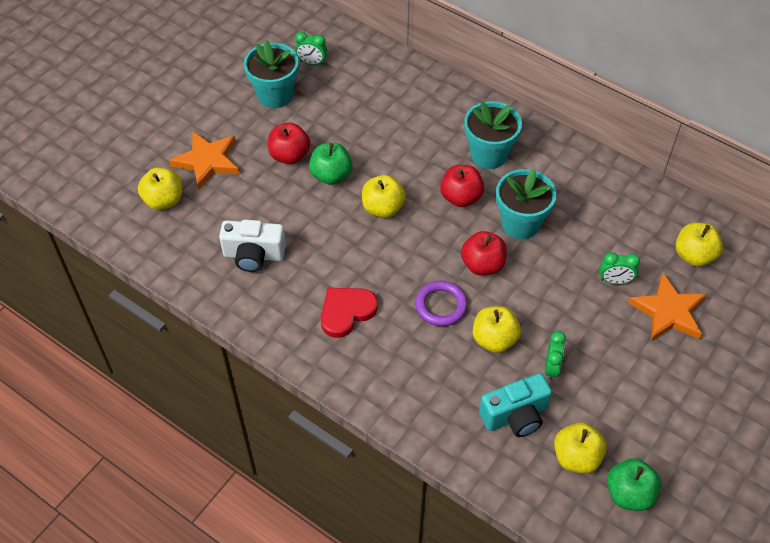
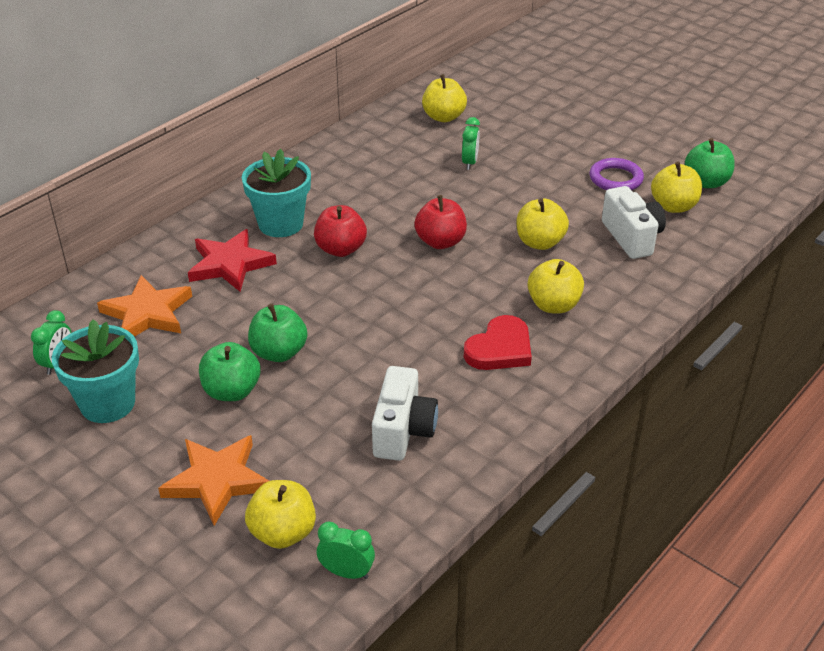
camera: 85 degrees left, 15 degrees down
red apple [268,122,310,164] -> green apple [199,342,260,401]
red heart [321,288,378,338] -> red heart turned 105 degrees counterclockwise [464,315,532,370]
yellow apple [362,175,406,218] -> yellow apple moved to [528,259,584,314]
purple ring [415,281,468,326] -> purple ring moved to [589,158,644,190]
turquoise camera [479,373,552,437] -> white camera [602,186,666,259]
turquoise flower pot [496,169,557,239] -> none
green clock [545,331,566,380] -> green clock moved to [317,522,375,579]
orange star [628,273,707,341] -> orange star moved to [97,275,192,337]
none -> red star [188,229,277,292]

